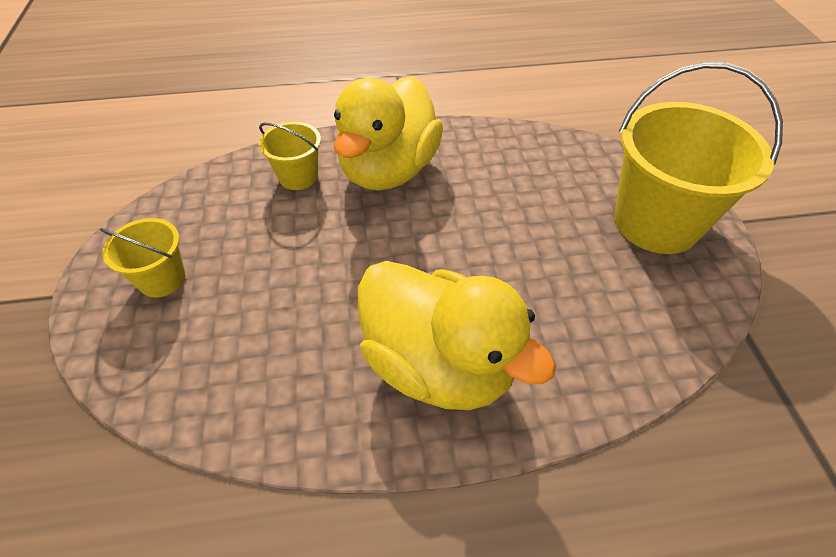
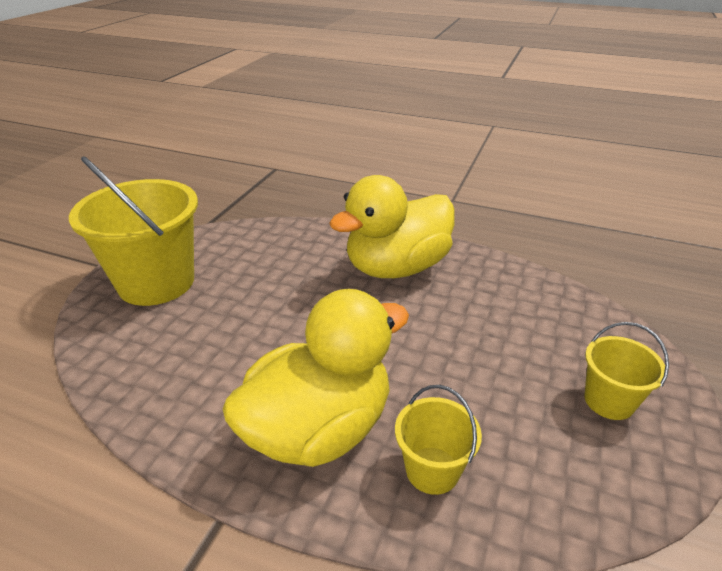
camera: 150 degrees left, 15 degrees down
yellow duck [358,261,556,410] -> yellow duck turned 105 degrees counterclockwise [329,175,455,278]

